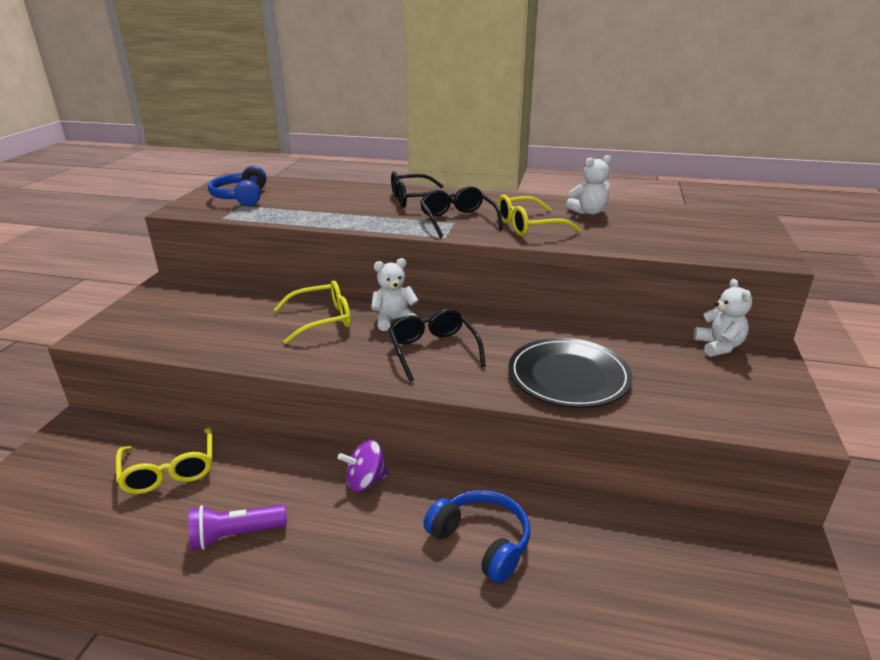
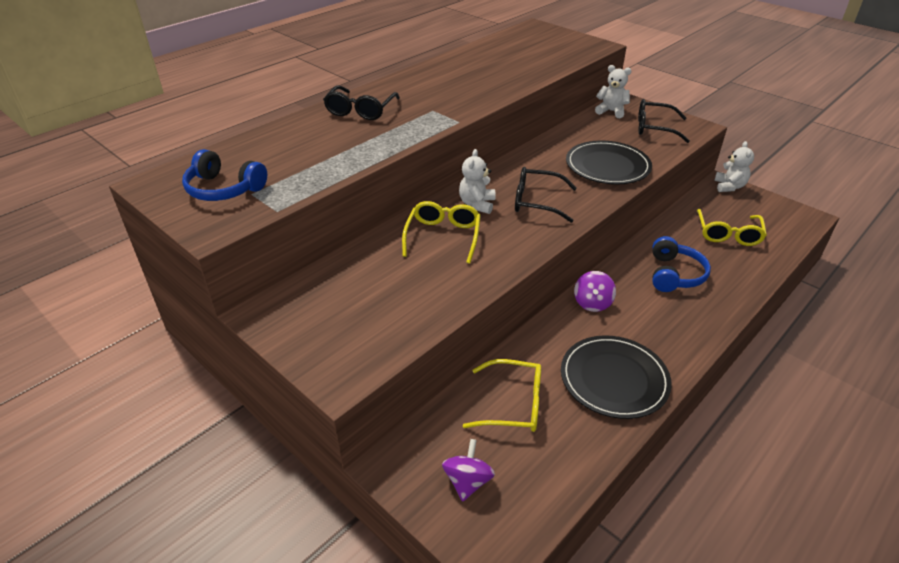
camera: 60 degrees left, 10 degrees up
purple flashlight [189,504,287,550] -> black plate [561,335,672,419]
black glasses [420,186,503,238] -> black glasses moved to [638,99,690,143]
blue headphones [424,490,530,583] -> blue headphones turned 120 degrees clockwise [652,236,711,292]
yellow glasses [497,195,581,236] -> yellow glasses moved to [697,209,767,246]
white teddy bear [566,155,612,215] -> white teddy bear moved to [714,141,754,192]
none -> purple spinning top [442,439,495,501]

